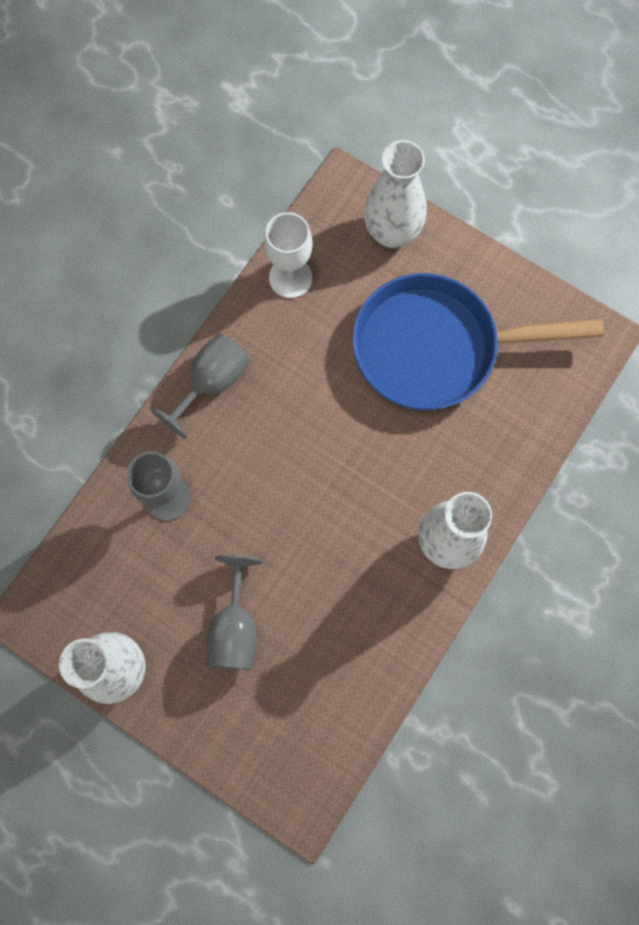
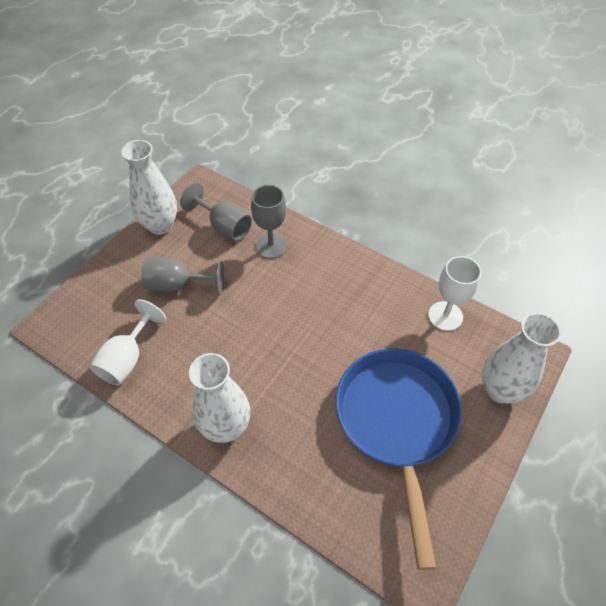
camera: 90 degrees right, 20 degrees down
grey goblet [150,333,250,439] -> grey goblet moved to [180,182,252,241]
none -> white goblet [89,299,166,386]

